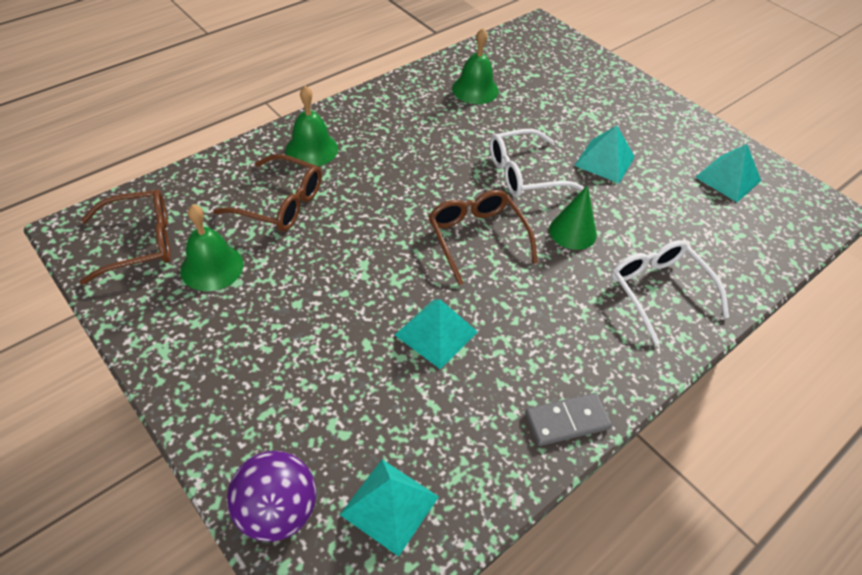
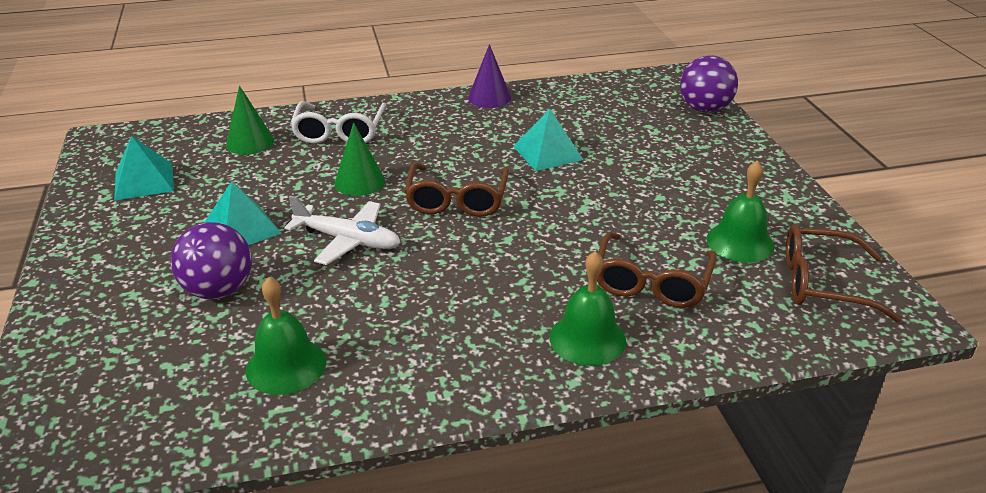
camera: 150 degrees left, 15 degrees down
brown glasses [214,154,322,231] -> brown glasses turned 120 degrees counterclockwise [597,232,717,308]
turquoise pyramid [340,459,439,557] -> none
white glasses [490,129,584,197] -> white plane [284,196,401,265]
grey domino [525,393,612,446] -> purple cone [468,44,511,108]
none -> purple ball [171,222,252,299]
none -> green cone [226,85,274,155]

